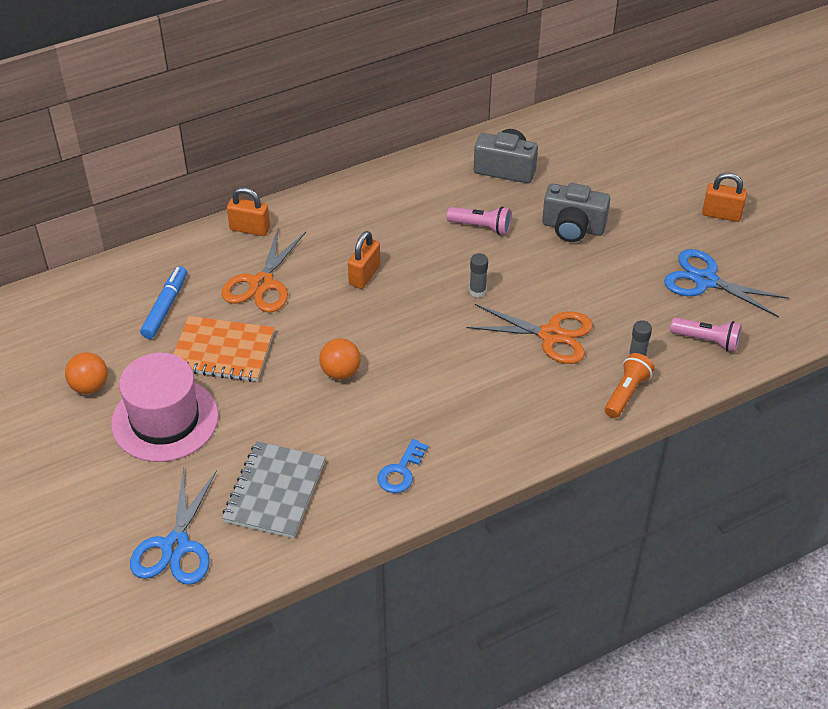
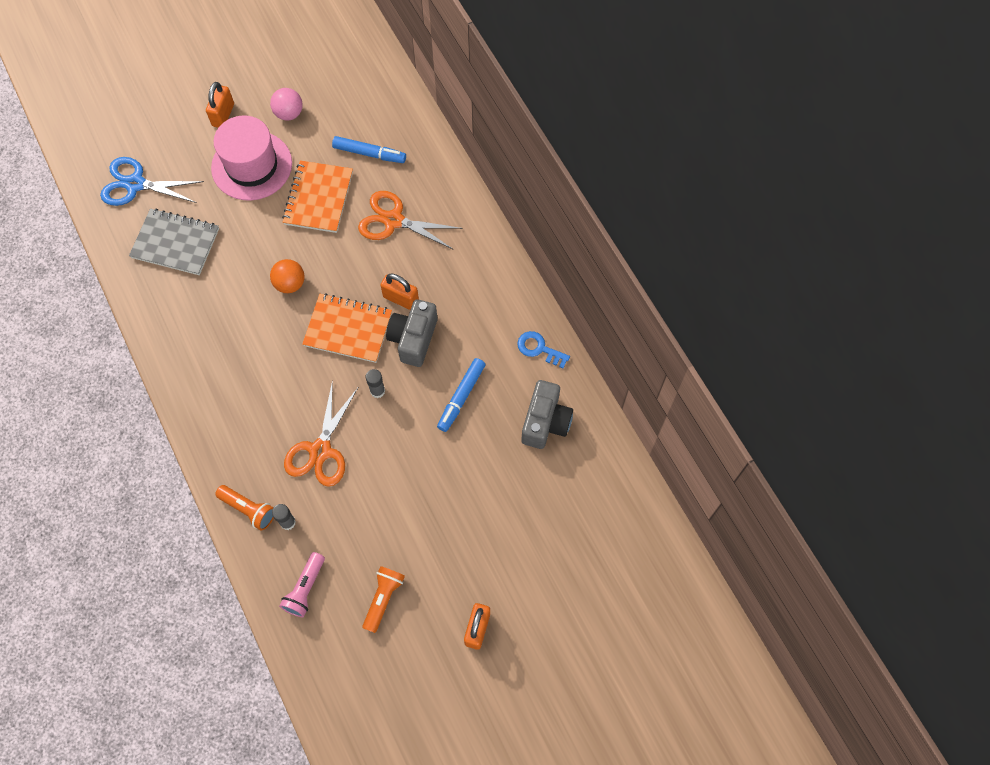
camera: 90 degrees right, 20 degrees up
orange ball [65,352,108,394] -> pink ball [270,88,303,120]
orange padlock [227,187,270,236] -> orange padlock moved to [206,82,234,128]
blue key [377,439,428,493] -> blue key moved to [517,331,570,368]
pink flashlight [447,206,511,235] -> blue marker [437,358,486,432]
grey camera [542,183,610,242] -> grey camera moved to [386,299,437,367]
blue scissors [664,249,789,317] -> orange flashlight [362,566,405,633]
none -> orange notebook [302,293,392,363]

